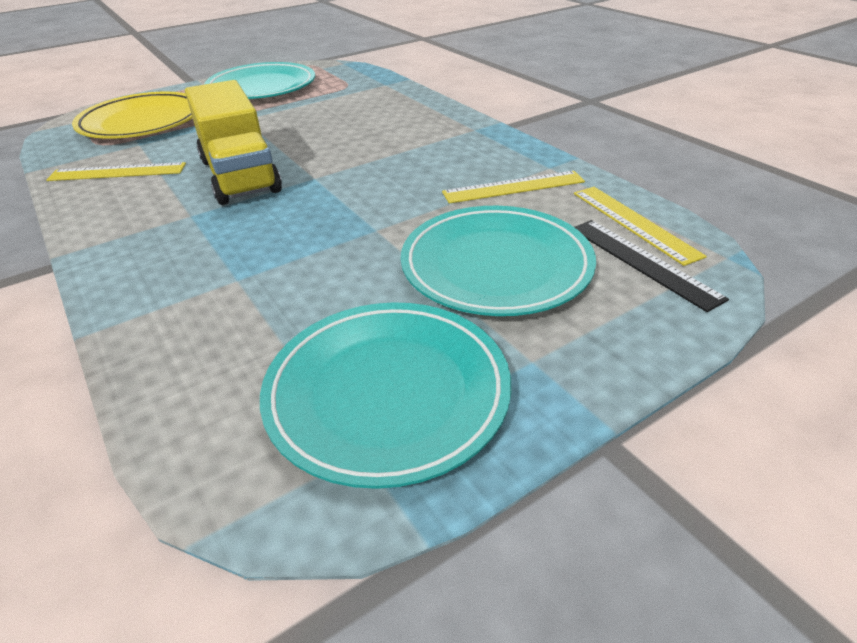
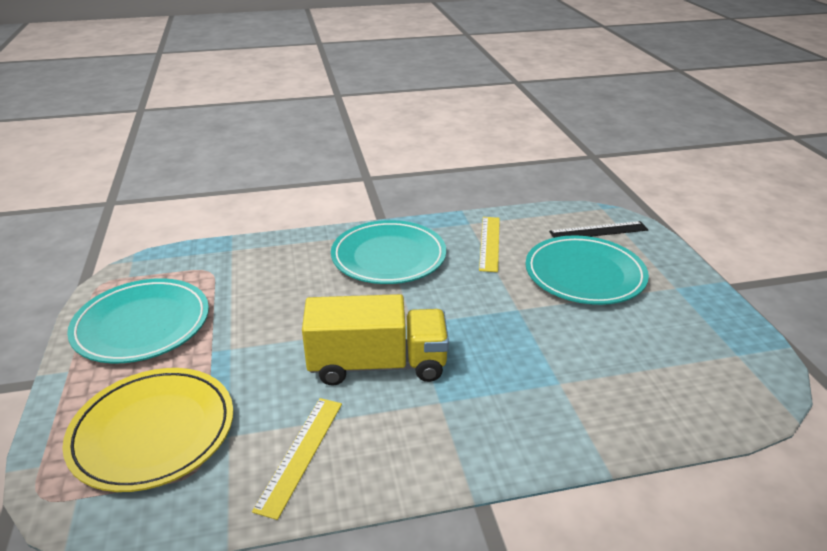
camera: 70 degrees left, 5 degrees down
turquoise plate [260,302,511,489] -> turquoise plate moved to [331,220,446,284]
yellow ruler [574,187,707,266] -> none

